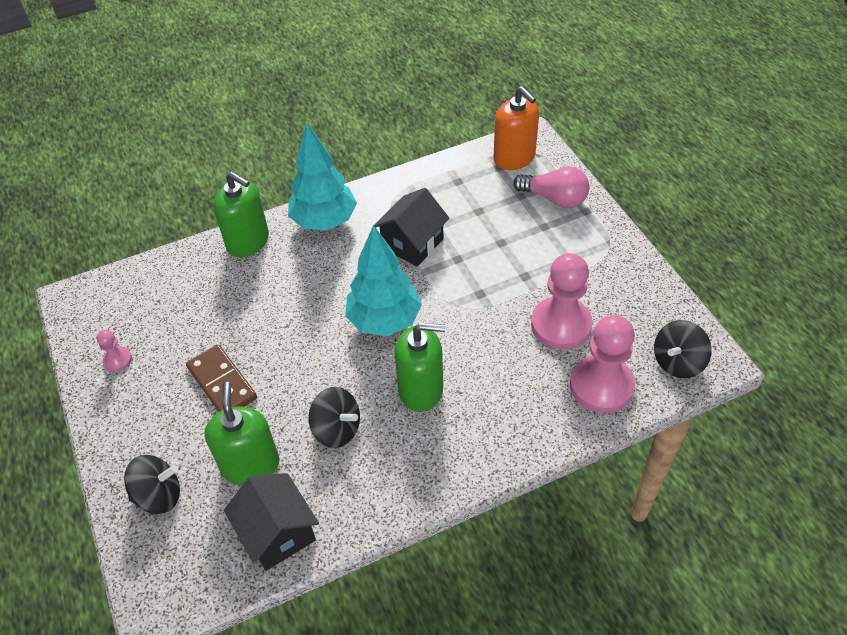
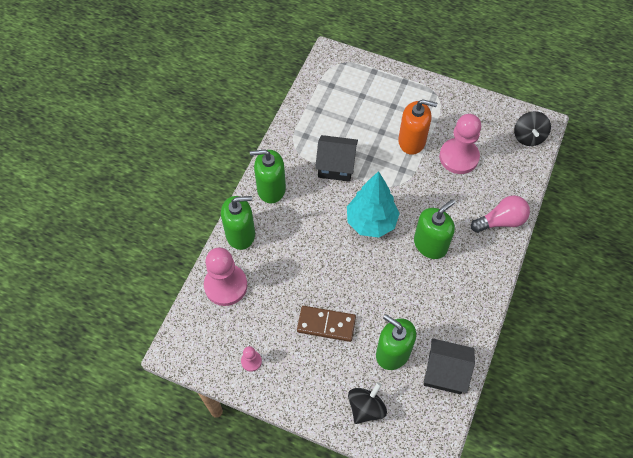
camera: 45 degrees left, 10 degrees up
turquoise tree [288,123,357,230] -> green soap dispenser [250,149,286,204]
black spinning top [309,387,360,448] -> none
black house [374,188,450,267] -> black house turned 75 degrees counterclockwise [315,135,358,182]
orange soap dispenser [494,86,539,170] -> orange soap dispenser moved to [398,99,437,155]
pink light bulb [513,166,589,208] -> pink light bulb moved to [471,195,530,233]
pink pawn [570,315,635,413] -> pink pawn moved to [204,247,247,306]

